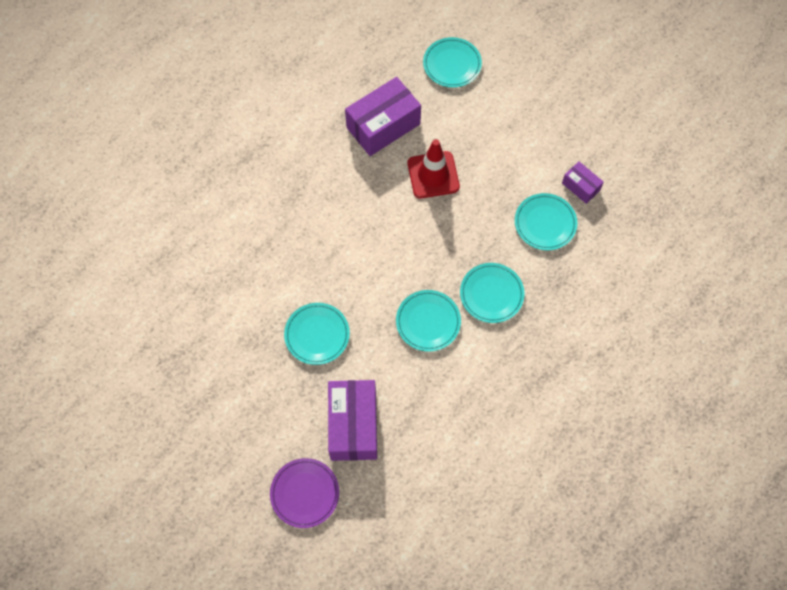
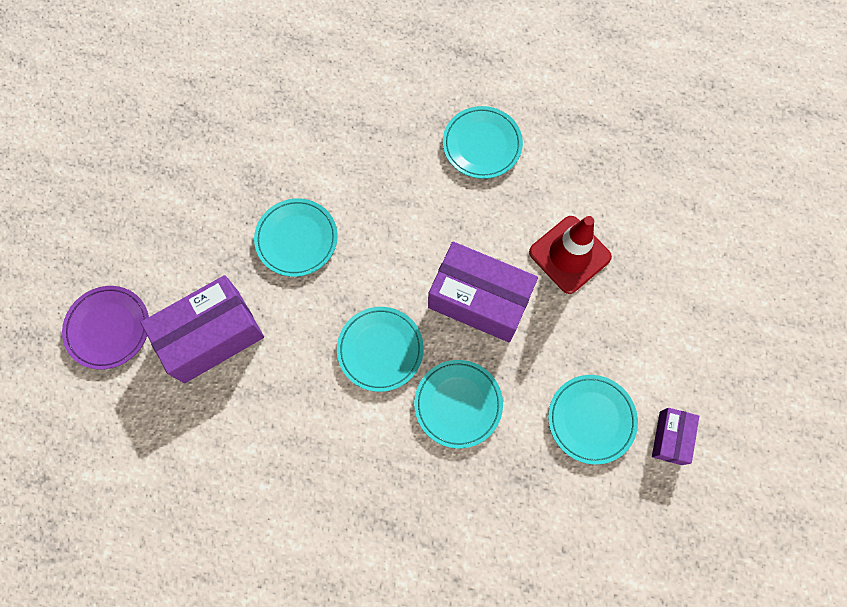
camera: 60 degrees right, 5 degrees up
purple box [345,77,421,156] -> purple box moved to [428,241,538,342]
turquoise plate [423,37,482,88] -> turquoise plate moved to [443,106,523,179]

